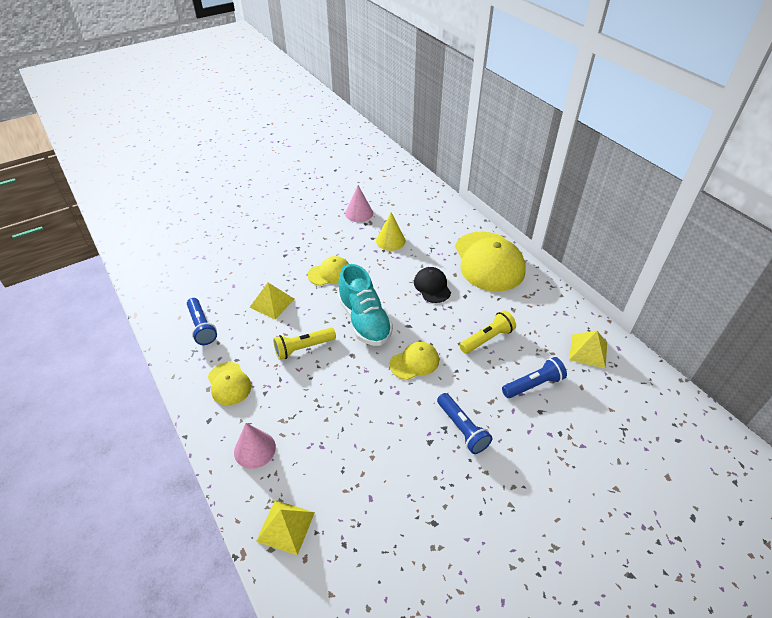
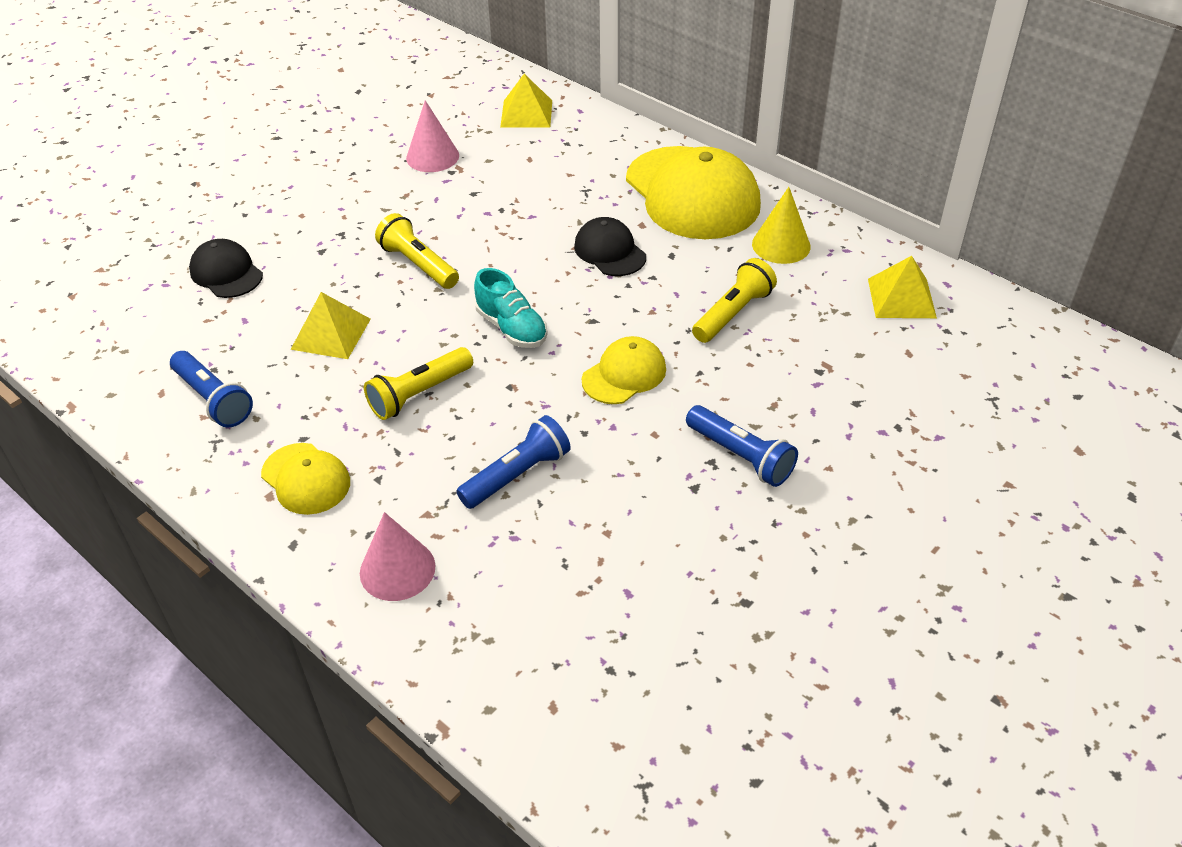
camera: 15 degrees left, 0 degrees up
yellow pyramid [256,500,315,555] -> yellow pyramid moved to [500,74,552,128]
yellow cap [308,256,349,286] -> yellow flashlight [375,213,459,289]
turquoise shoe [338,264,393,346] -> turquoise shoe [474,268,548,348], size x0.61
yellow cone [376,212,406,251] -> yellow cone moved to [752,187,811,264]
blue flashlight [502,357,567,398] -> blue flashlight moved to [456,415,571,509]
none -> black cap [189,239,263,298]

